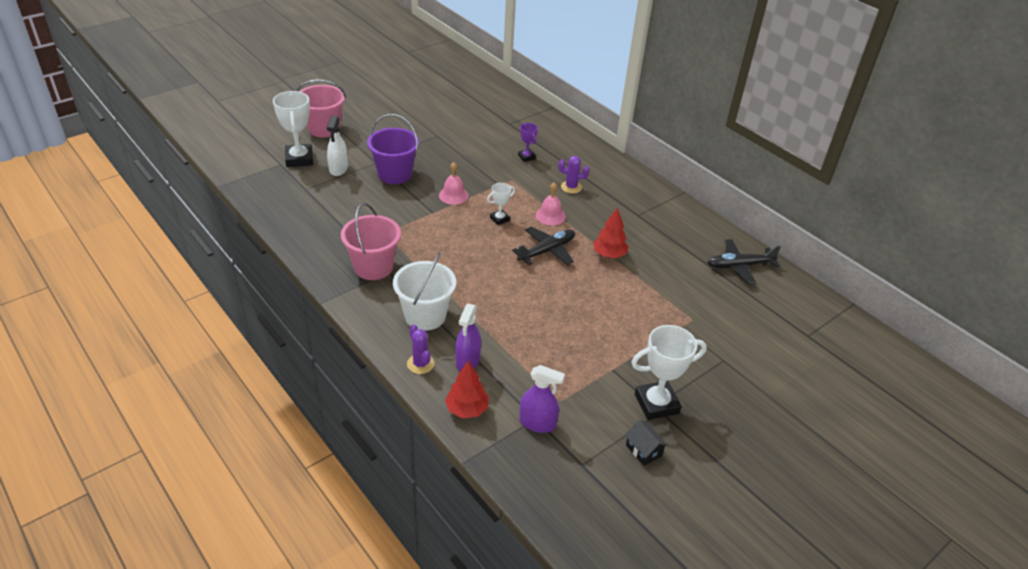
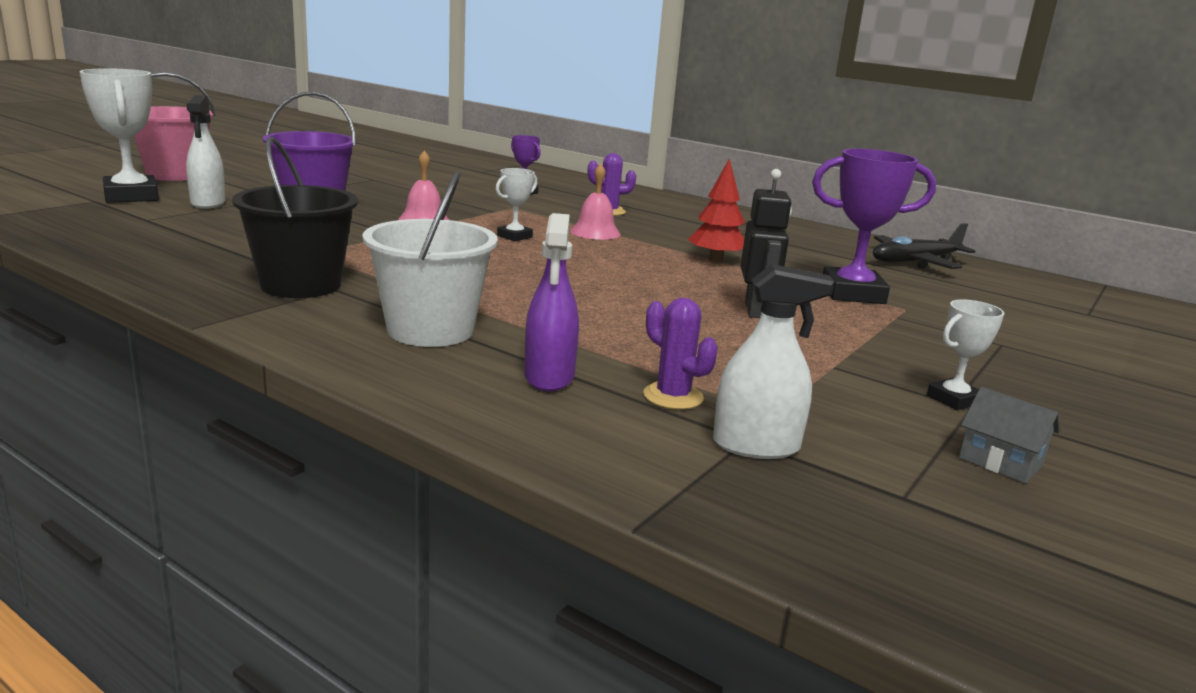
camera: 15 degrees left, 20 degrees down
pink bucket [341,203,401,280] -> black bucket [232,137,358,298]
purple cactus [407,324,434,374] -> purple cactus moved to [643,298,718,410]
red tree [445,360,489,418] -> none
black plane [512,227,575,265] -> none
purple spray bottle [519,365,565,433] -> white spray bottle [713,264,834,459]
black house [625,420,668,466] -> grey house [959,387,1059,484]
white trophy [631,325,707,420] -> white trophy [927,299,1004,410], size x0.53
none -> black robot [741,169,792,318]
none -> purple trophy [812,149,936,304]

